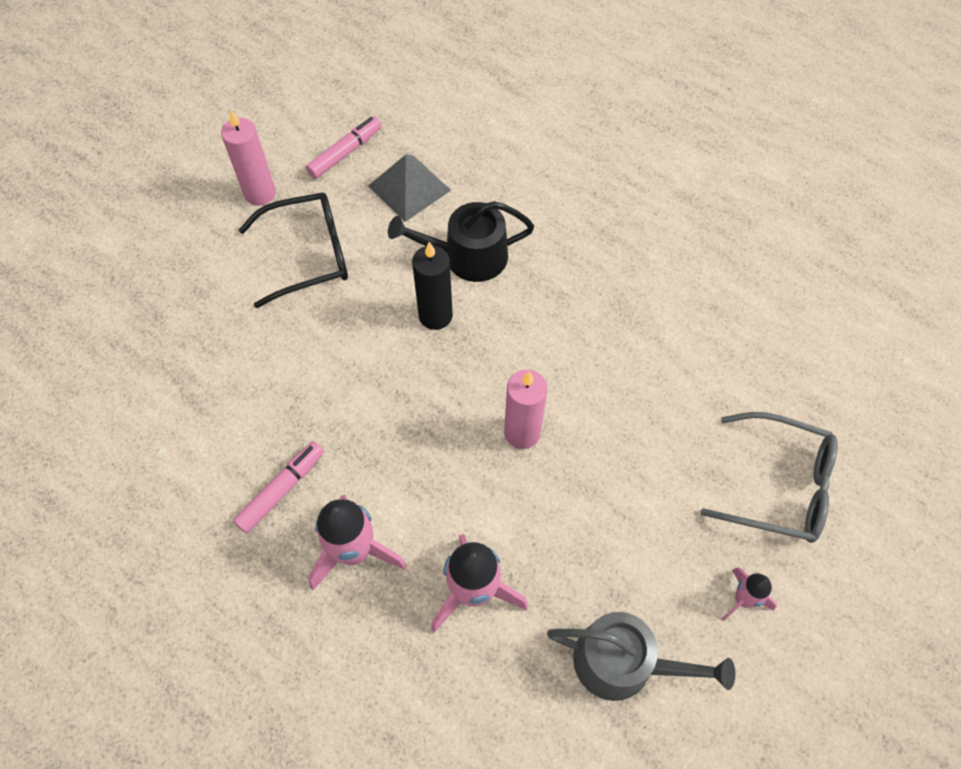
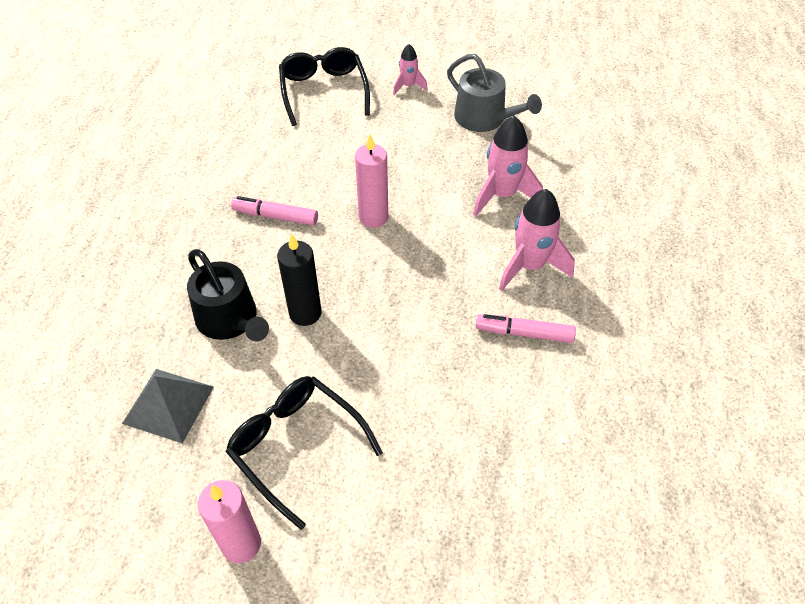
camera: 120 degrees left, 10 degrees down
pink marker [306,116,382,179] -> pink marker moved to [231,196,318,226]
grey watering can [547,612,735,701] -> grey watering can turned 150 degrees clockwise [447,54,542,132]
grey glasses [701,412,838,543] -> black glasses [279,47,370,126]

